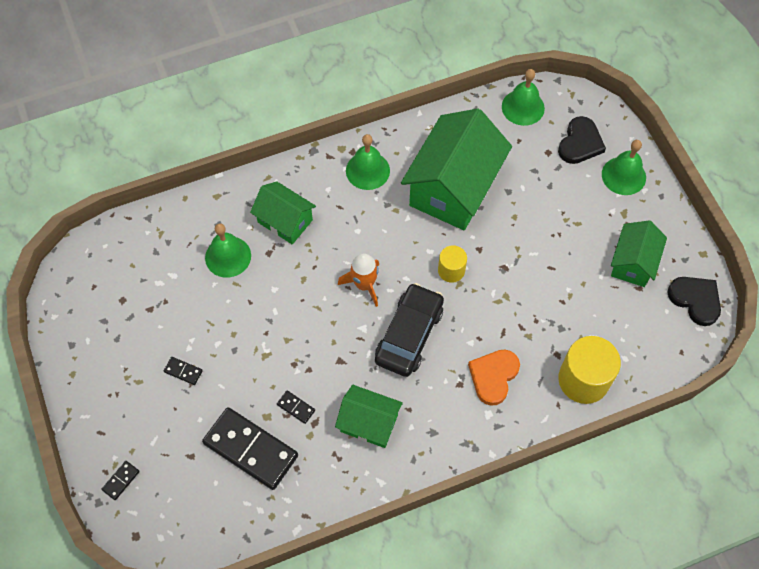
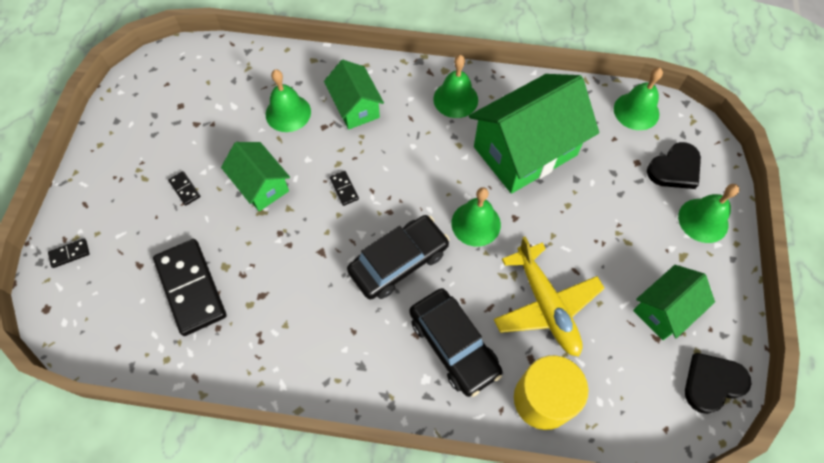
camera: 30 degrees right, 0 degrees up
black domino [277,391,315,424] -> black domino moved to [330,171,359,206]
green house [335,385,403,448] -> green house moved to [221,142,290,211]
orange rocket [338,253,379,307] -> none
yellow cylinder [438,245,467,283] -> green bell [451,187,501,247]
orange heart [468,350,520,406] -> black car [409,288,502,397]
black heart [667,277,721,326] -> black heart turned 105 degrees counterclockwise [685,353,751,414]
none -> yellow plane [494,237,605,357]

